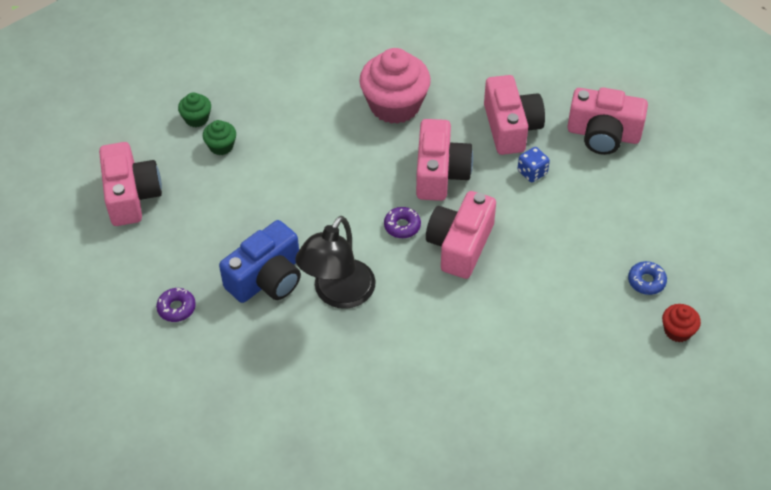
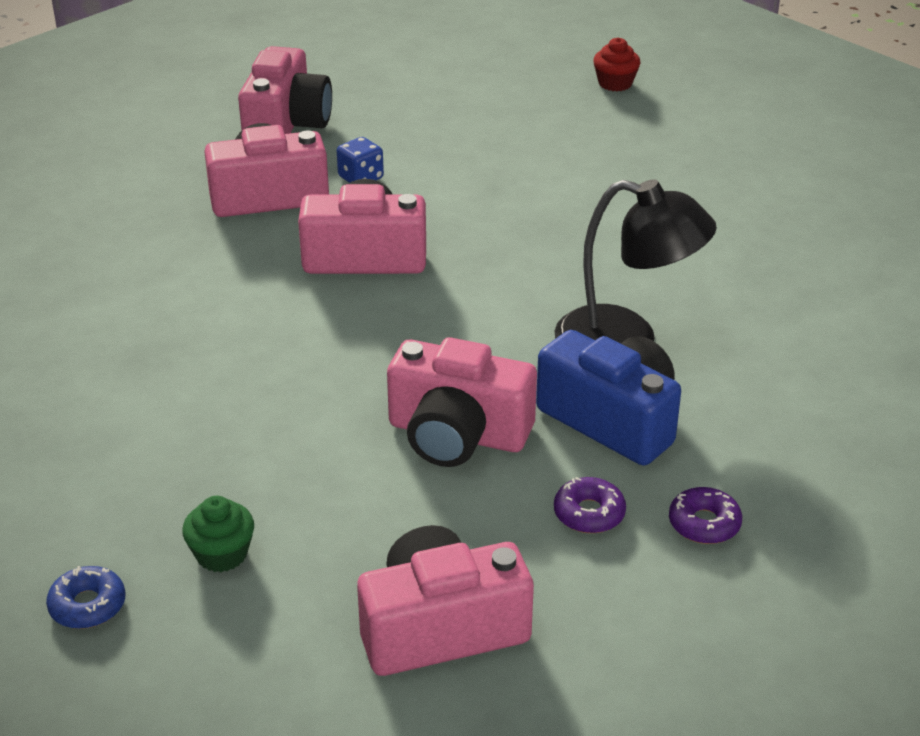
camera: 95 degrees left, 15 degrees down
green cupcake [203,120,236,155] -> none
pink cupcake [359,48,431,124] -> none
purple donut [384,207,421,238] -> purple donut moved to [554,477,626,533]
pink camera [426,191,496,279] -> pink camera moved to [387,337,537,467]
blue donut [628,261,667,295] -> blue donut moved to [46,566,126,629]

